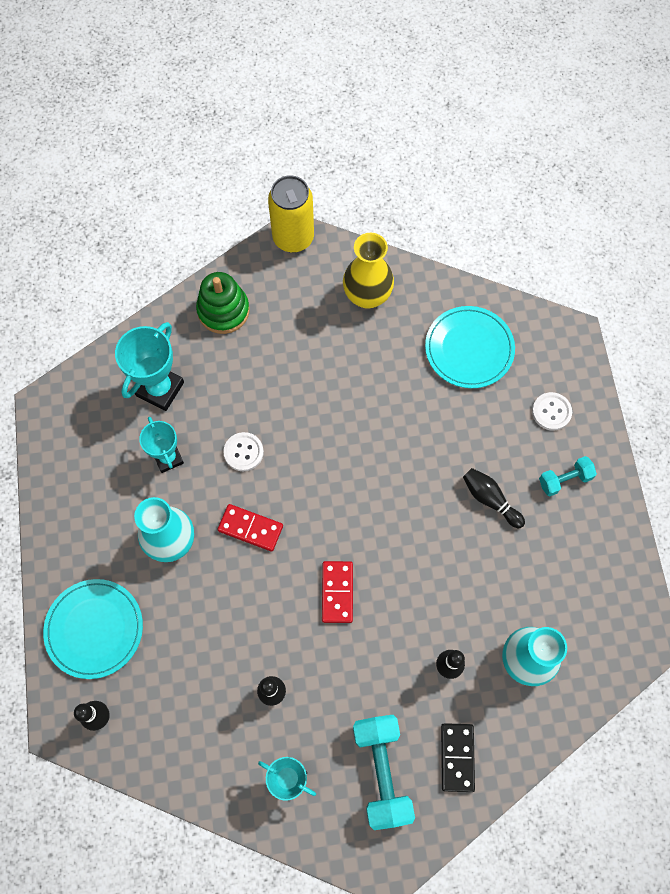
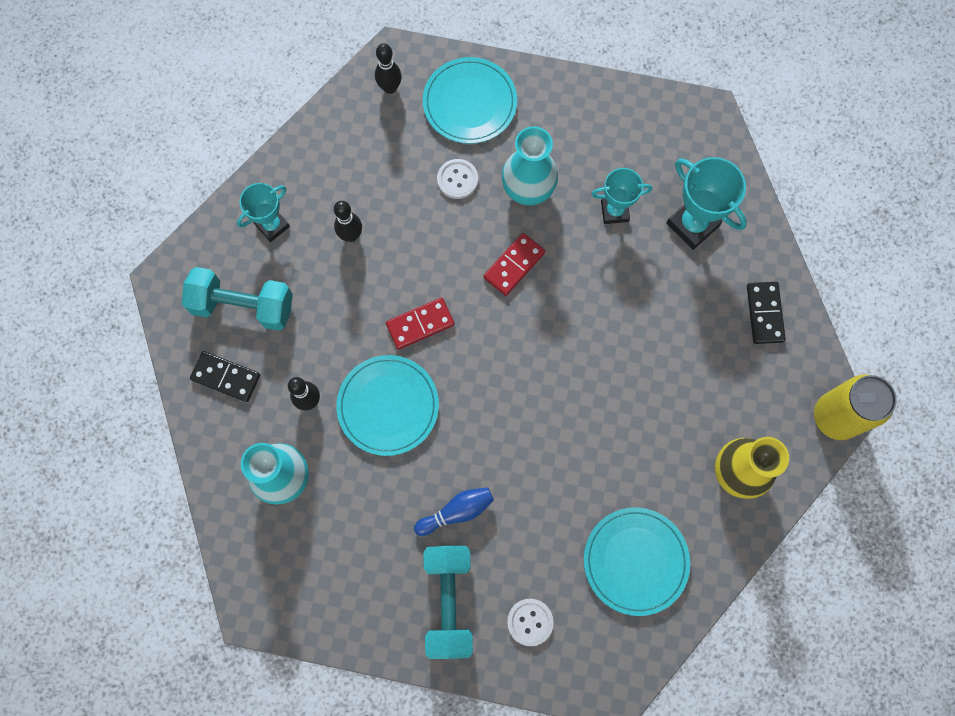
camera: 110 degrees right, 5 degrees up
green stacking toy [196,272,250,334] -> black domino [747,282,786,344]
white button [223,432,264,471] -> white button moved to [437,159,478,199]
red domino [322,561,353,623] -> red domino turned 45 degrees counterclockwise [386,298,454,350]
black bowling pin [463,468,525,528] -> blue bowling pin [414,487,494,536]
turquoise dumbbell [539,456,597,496] -> turquoise dumbbell [424,546,473,659], size x1.79
none -> turquoise plate [336,355,439,456]

